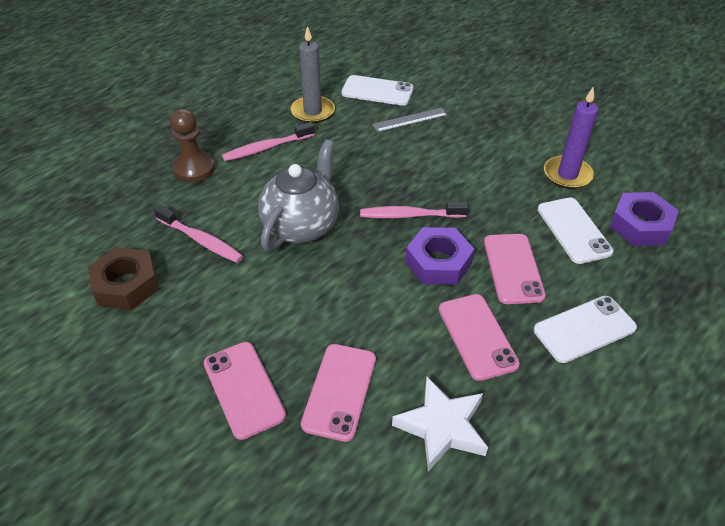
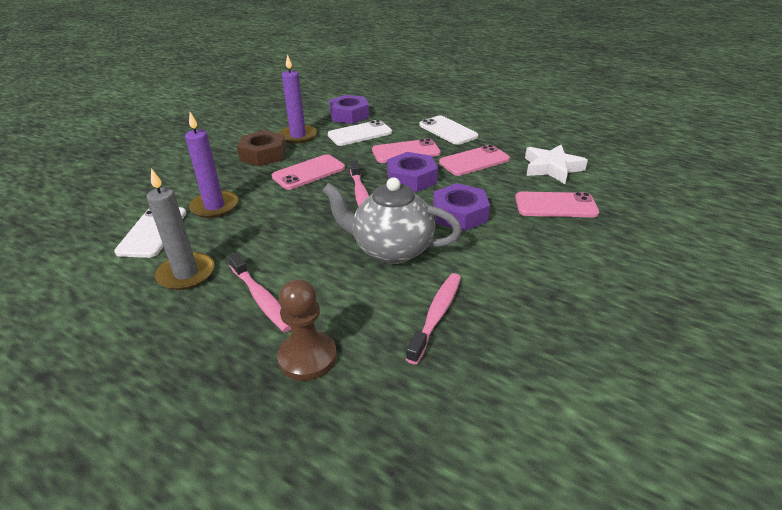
camera: 100 degrees left, 10 degrees down
brown nut [88,247,159,310] -> brown nut moved to [237,130,286,166]
pink phone [204,342,286,440] -> pink phone moved to [272,154,345,190]
grey ruler [372,108,448,132] -> purple candle [185,112,238,218]
none -> purple nut [433,183,490,231]

